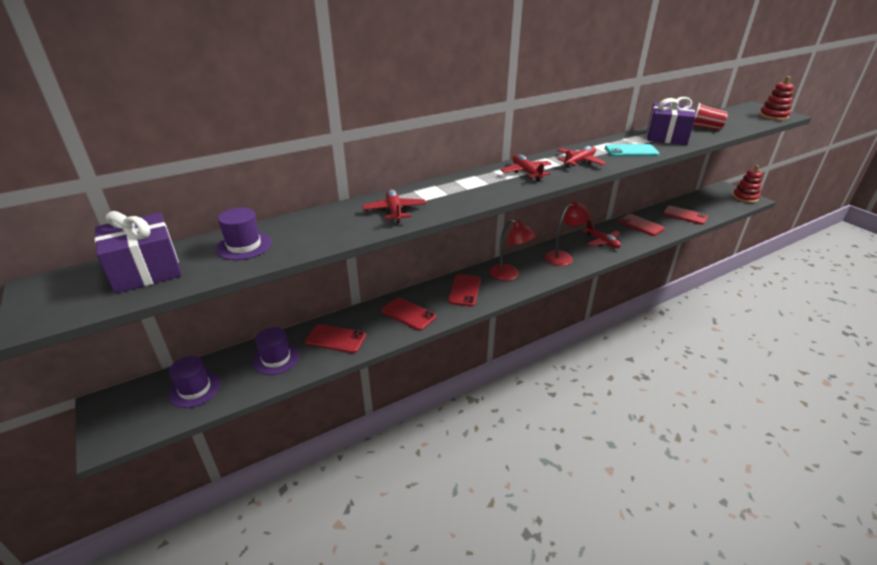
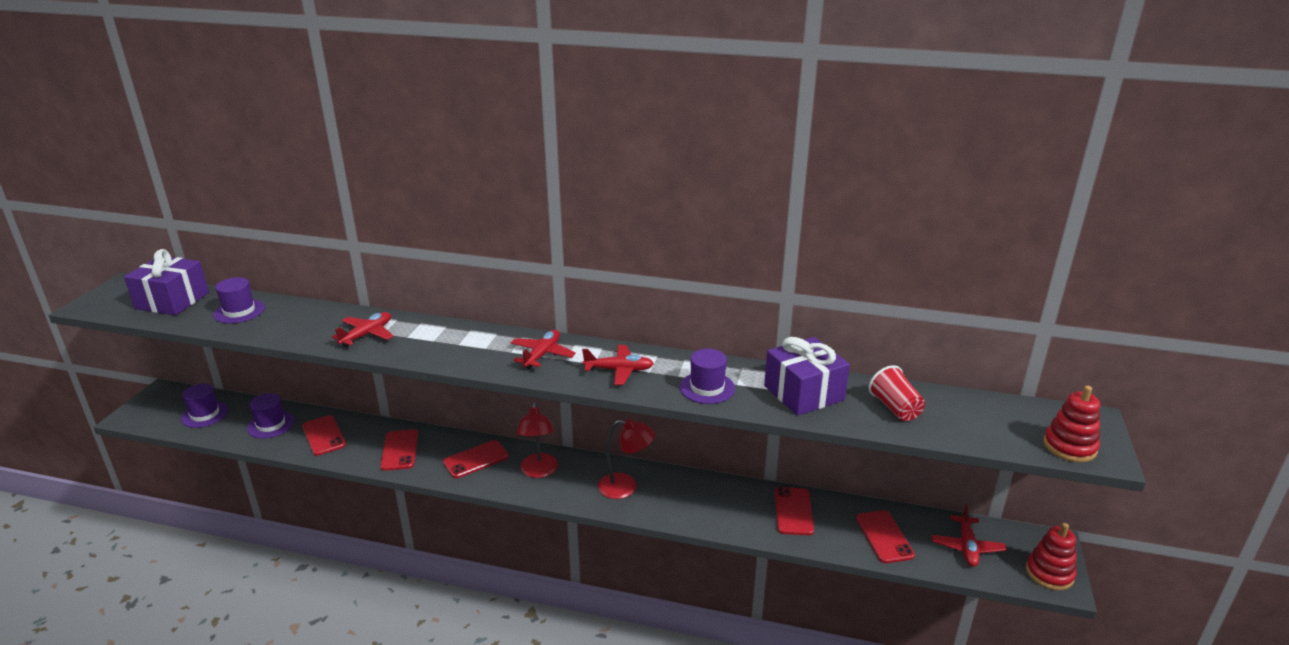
camera: 45 degrees right, 5 degrees down
red plane [581,220,621,248] -> red plane moved to [932,504,1007,567]
turquoise phone [605,144,659,157] -> purple hat [680,349,735,404]

